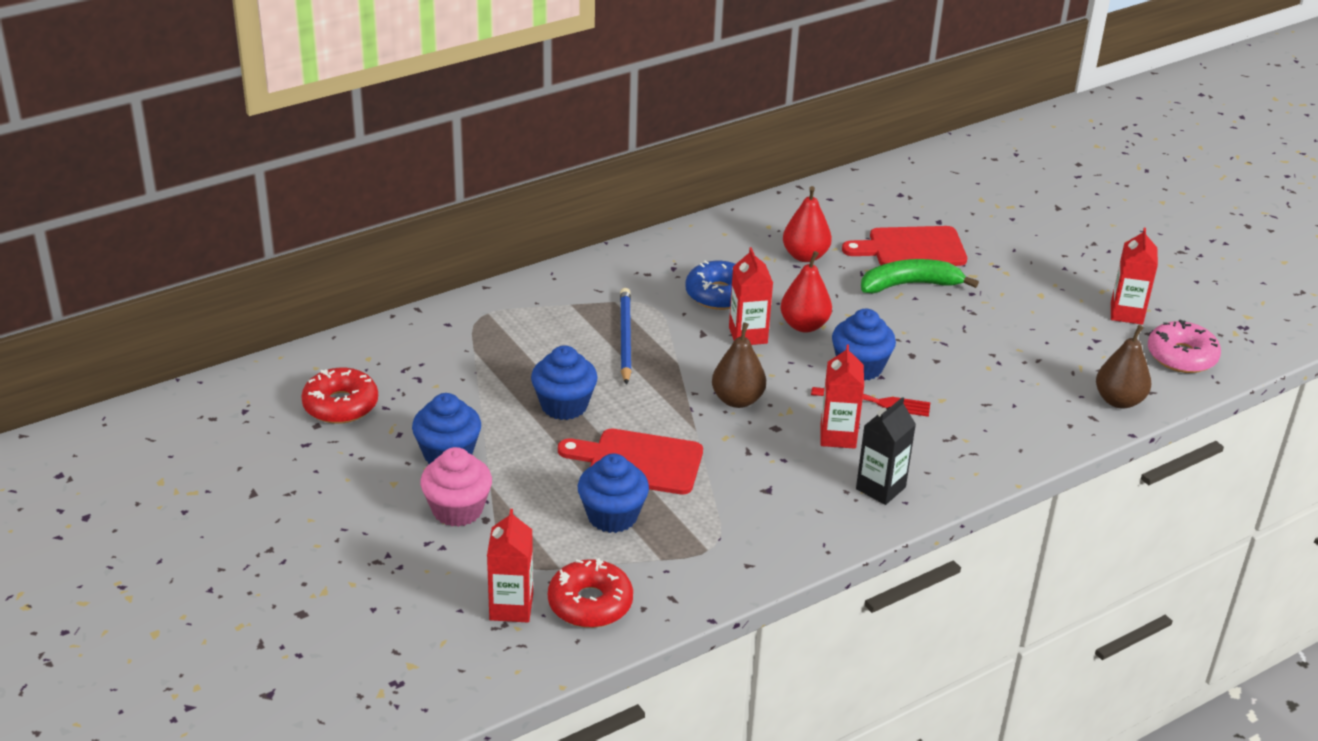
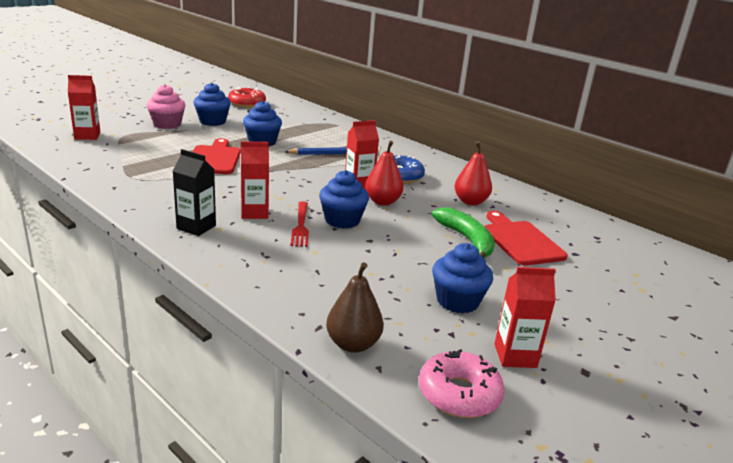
camera: 75 degrees right, 10 degrees down
red donut [548,558,633,628] -> none
blue cupcake [578,454,649,533] -> blue cupcake moved to [432,243,493,313]
brown pear [712,322,766,408] -> none

